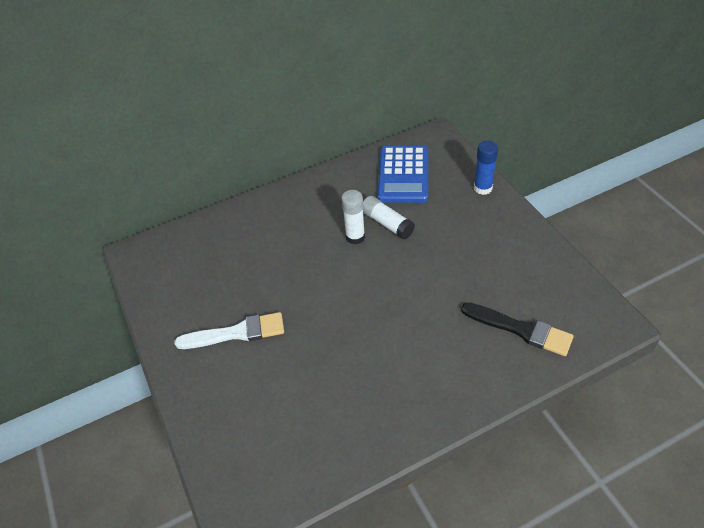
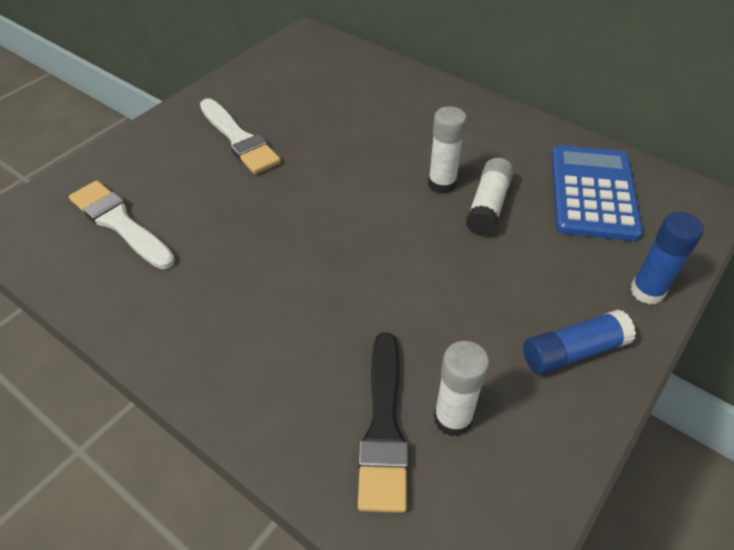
camera: 60 degrees right, 0 degrees up
blue calculator [378,146,428,203] -> blue calculator turned 120 degrees clockwise [551,145,643,241]
none -> white brush [69,180,175,269]
none -> white glue stick [434,341,489,436]
none -> blue glue stick [523,309,636,375]

